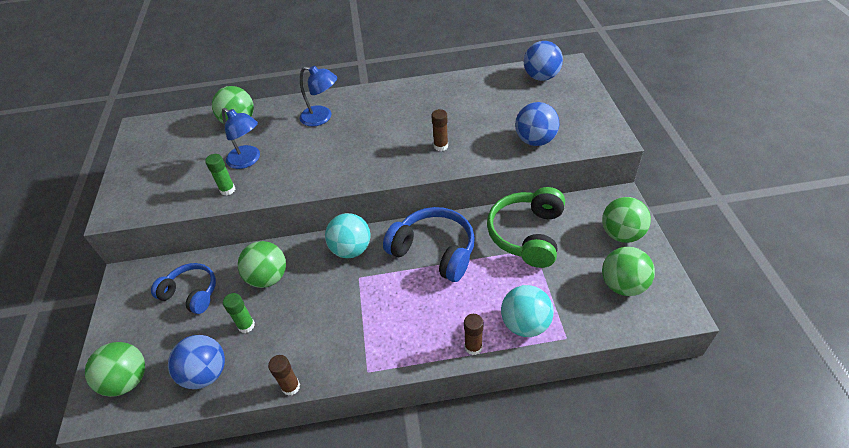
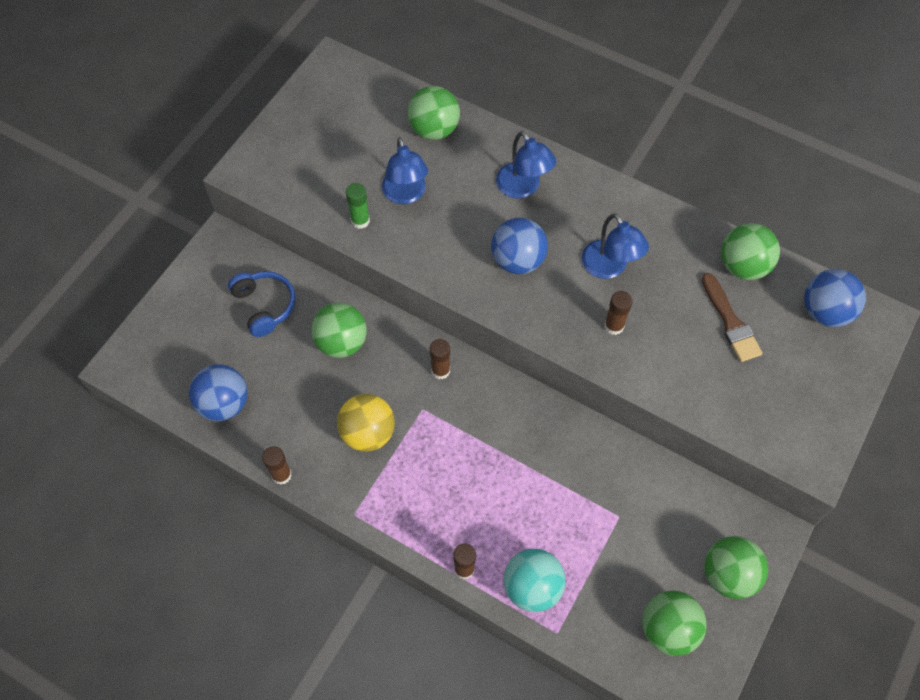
camera: 35 degrees right, 15 degrees up
green ball [85,342,145,397] -> green ball moved to [721,223,780,280]
green glue stick [223,293,255,333] -> none
turquoise ball [325,213,370,258] -> brown glue stick [430,339,450,379]
blue headphones [383,207,475,282] -> none
green headphones [487,187,565,268] -> none
blue ball [515,102,559,146] -> blue ball moved to [491,218,548,274]
none -> yellow ball [337,394,395,452]
none -> blue lamp [582,214,649,279]
none -> brown brush [702,273,763,362]

